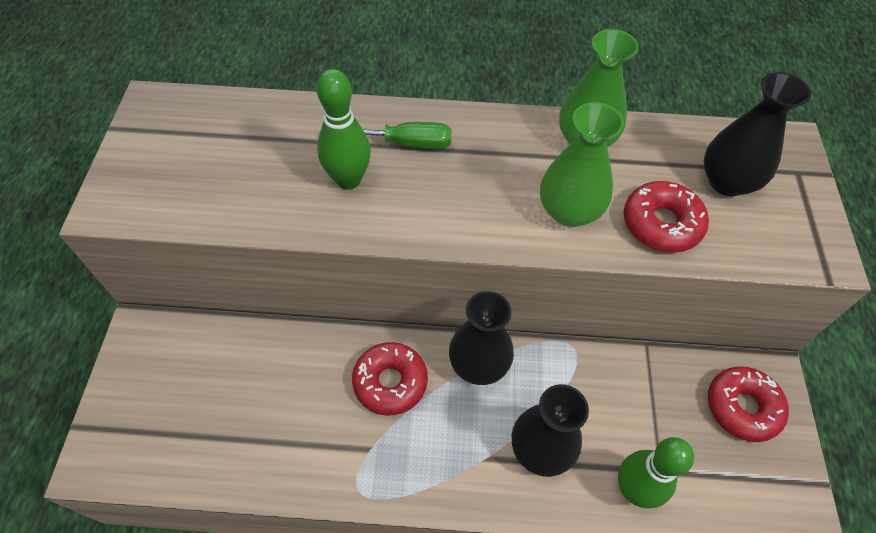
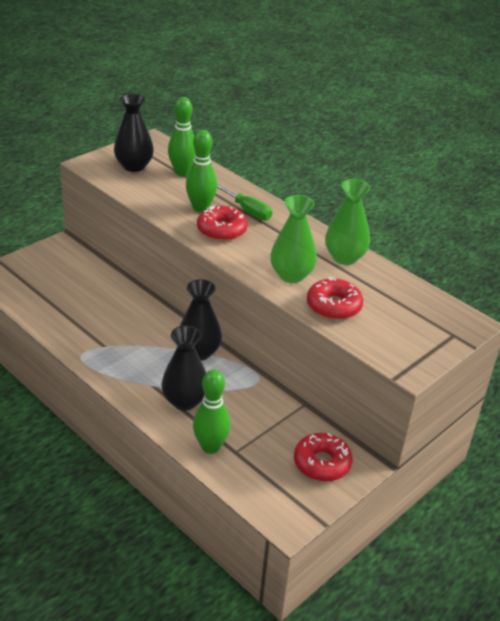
camera: 40 degrees right, 20 degrees down
red donut [352,342,428,416] -> red donut moved to [197,206,248,241]
black vase [704,72,811,196] -> black vase moved to [114,94,154,172]
none -> green bowling pin [168,97,195,176]

